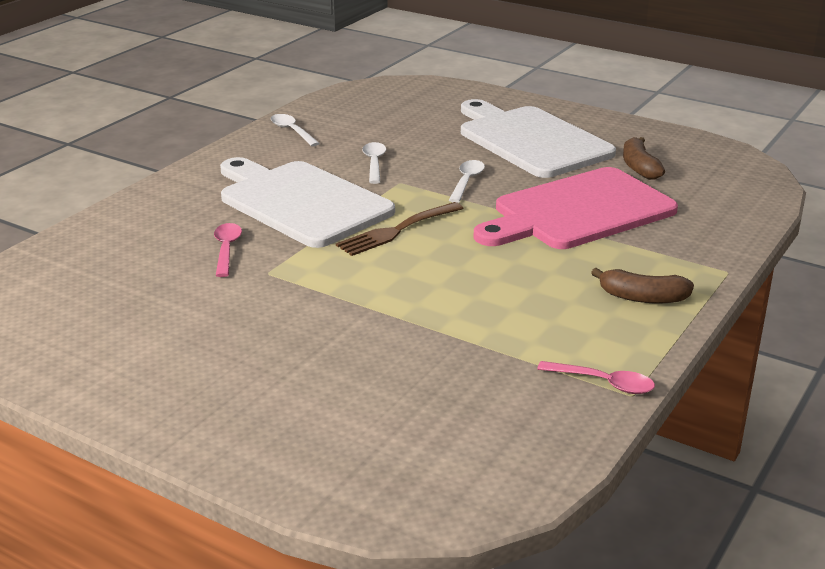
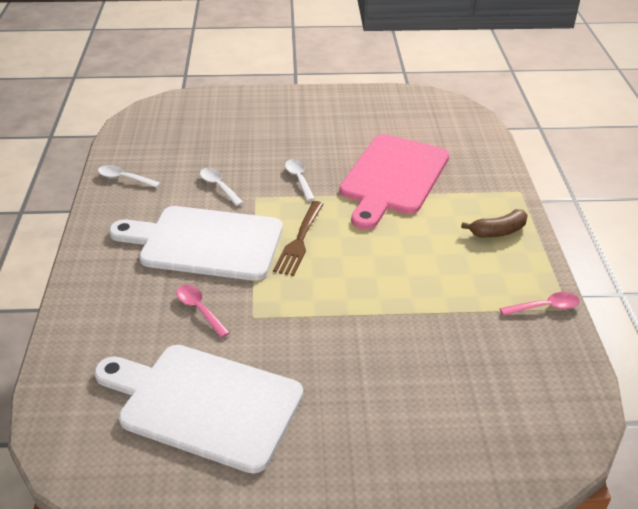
camera: 35 degrees left, 10 degrees up
white cutting board [461,99,616,178] -> white cutting board moved to [94,345,303,474]
brown banana [623,137,665,180] -> none

